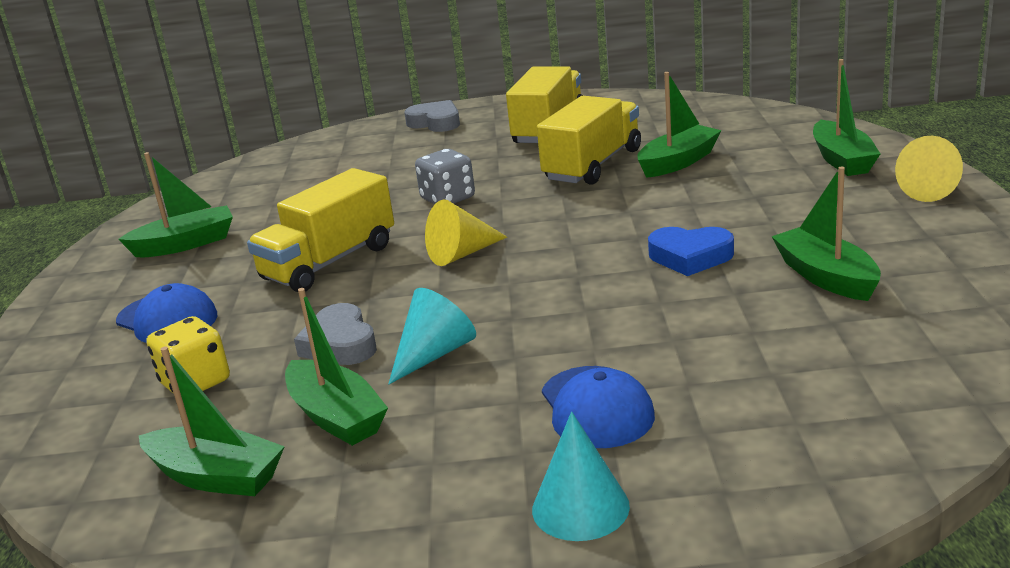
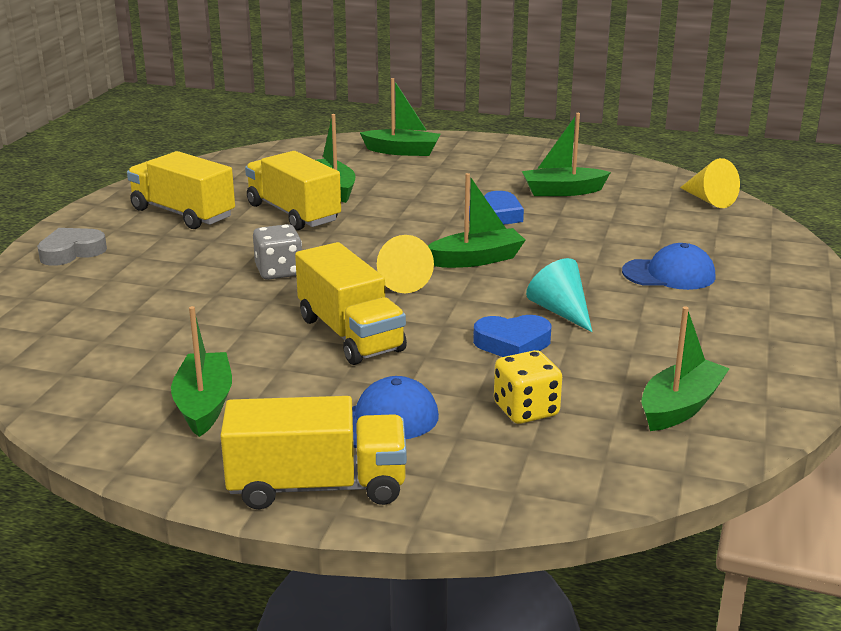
camera: 75 degrees left, 0 degrees up
green boat [285,288,388,446] -> green boat moved to [428,173,526,268]
grey heart [294,303,377,365] -> blue heart [473,315,552,357]
turquoise cone [532,411,630,541] -> none
yellow cone [895,136,963,202] -> yellow cone moved to [680,158,740,208]
none -> yellow truck [220,396,407,509]

